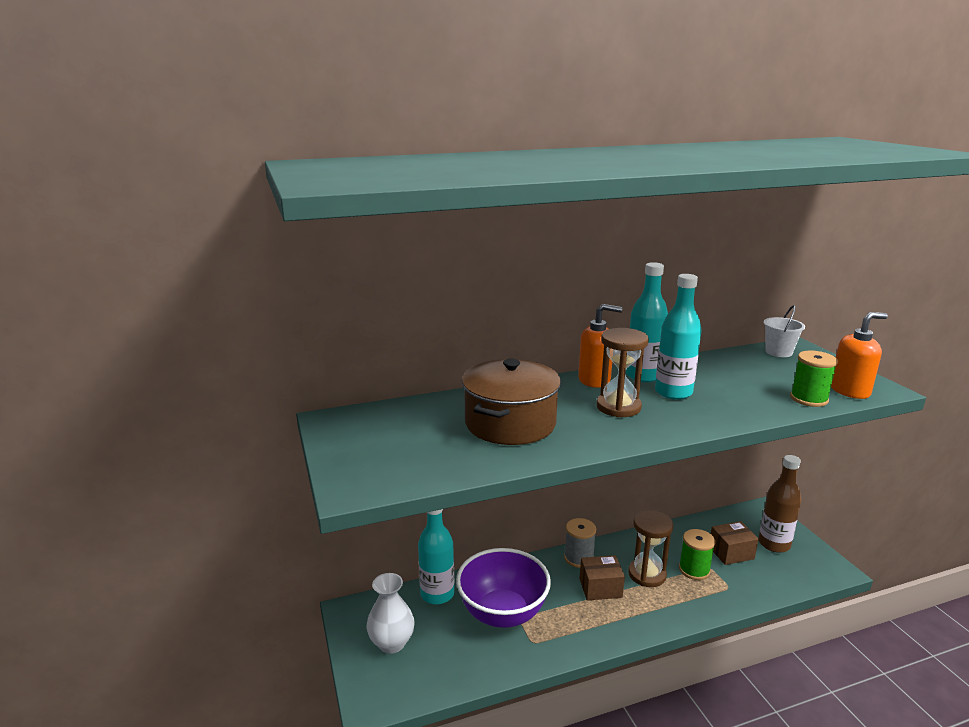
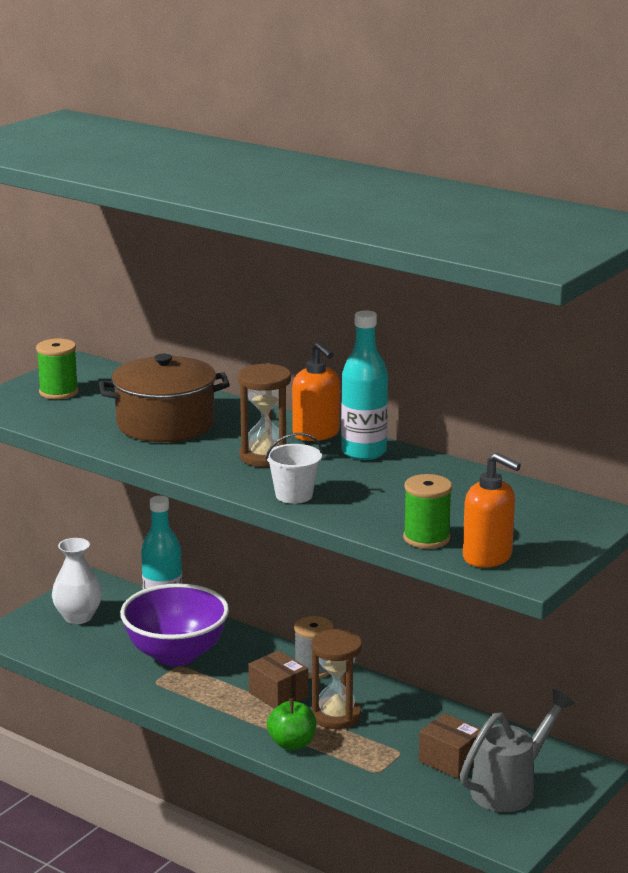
camera: 55 degrees right, 0 degrees up
turquoise bottle [655,274,702,400] -> none
green spool [679,529,715,580] -> green spool moved to [36,338,79,399]
brown bottle [758,455,802,553] -> grey watering can [460,689,575,812]
white bucket [763,305,805,357] -> white bucket moved to [265,433,322,504]
none -> green apple [267,698,316,750]

